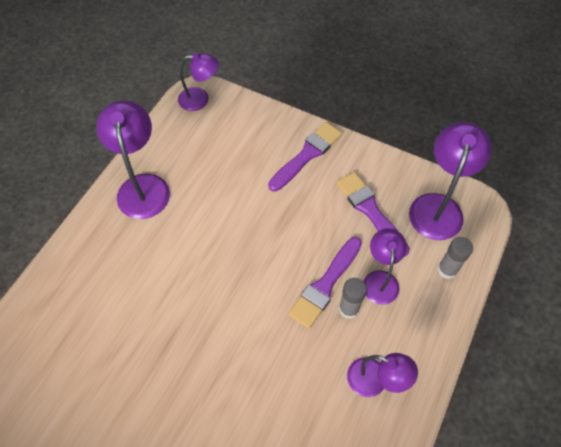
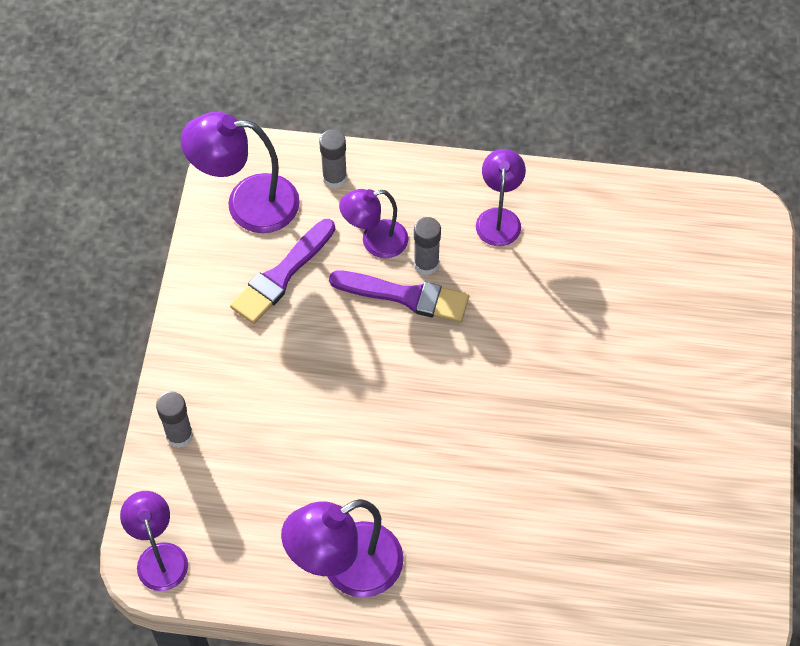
camera: 110 degrees left, 0 degrees up
purple brush [268,122,342,191] -> none
none -> grey glue stick [156,391,193,448]

